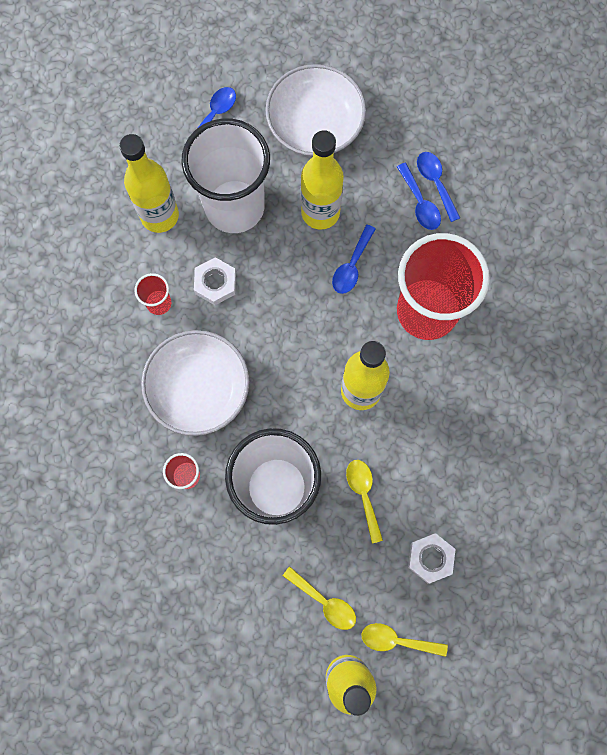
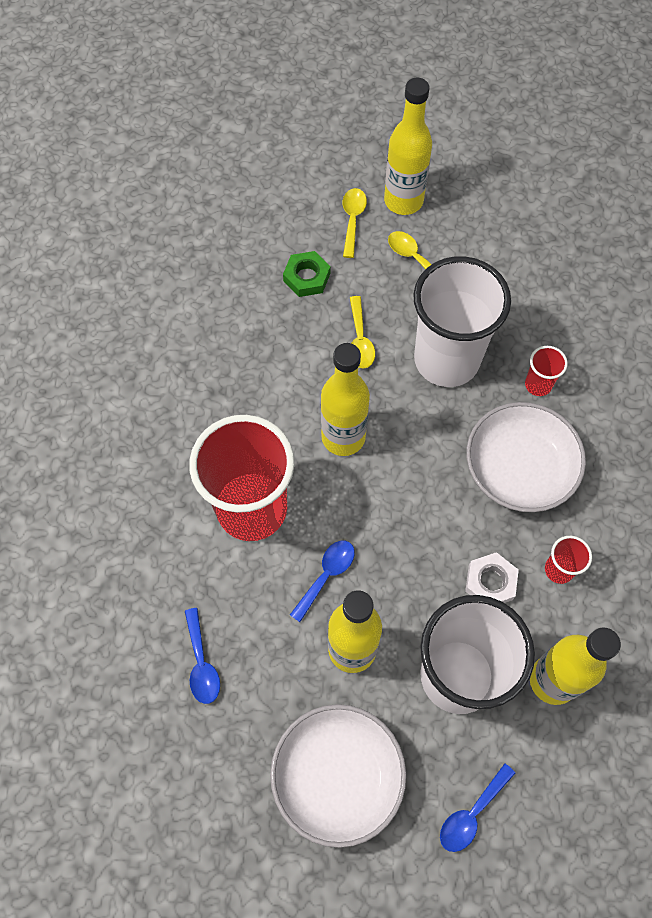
camera: 170 degrees left, 10 degrees down
yellow spoon [362,623,448,657] -> yellow spoon turned 105 degrees counterclockwise [343,188,367,258]
blue spoon [397,163,441,230] -> none
white nut [408,533,456,584] -> green nut [283,251,330,297]

